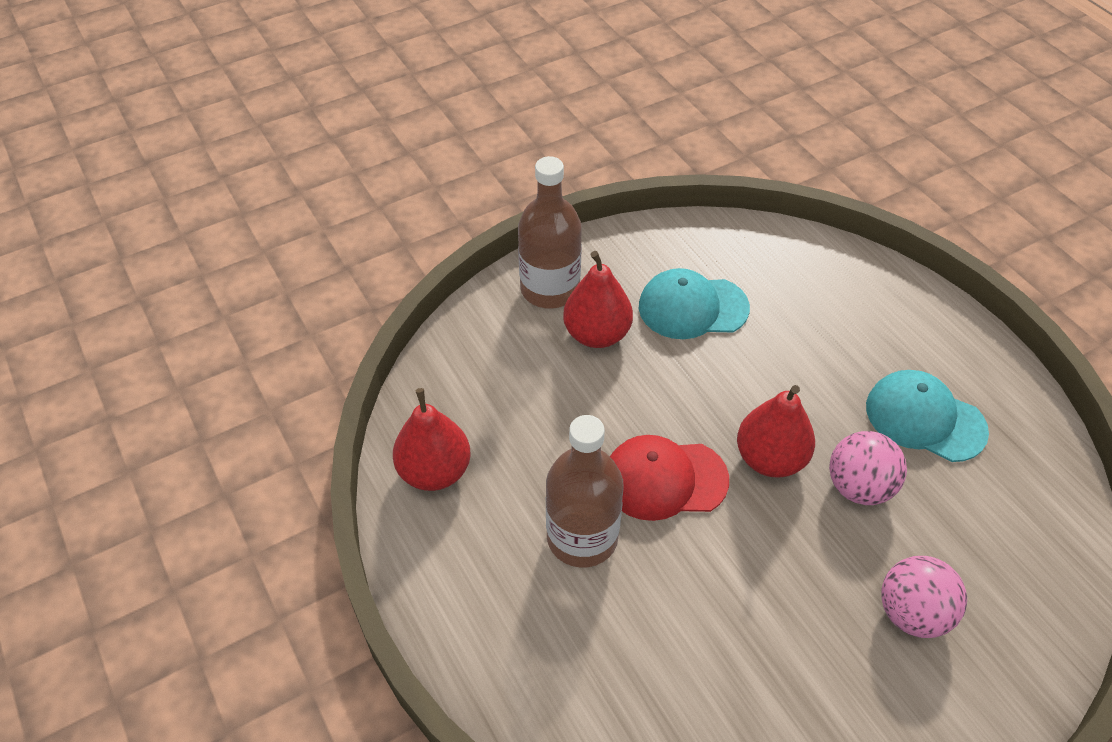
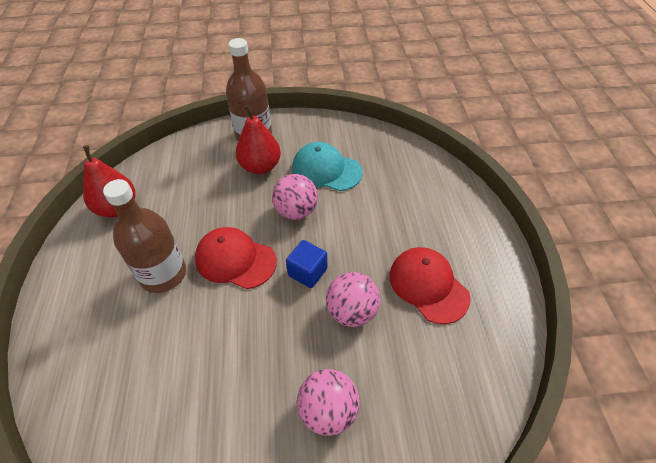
camera: 25 degrees right, 0 degrees up
red pear [737,385,815,477] -> blue cube [286,240,327,288]
turquoise cap [866,370,989,462] -> red cap [389,247,471,324]
none -> pink ball [272,174,318,220]

